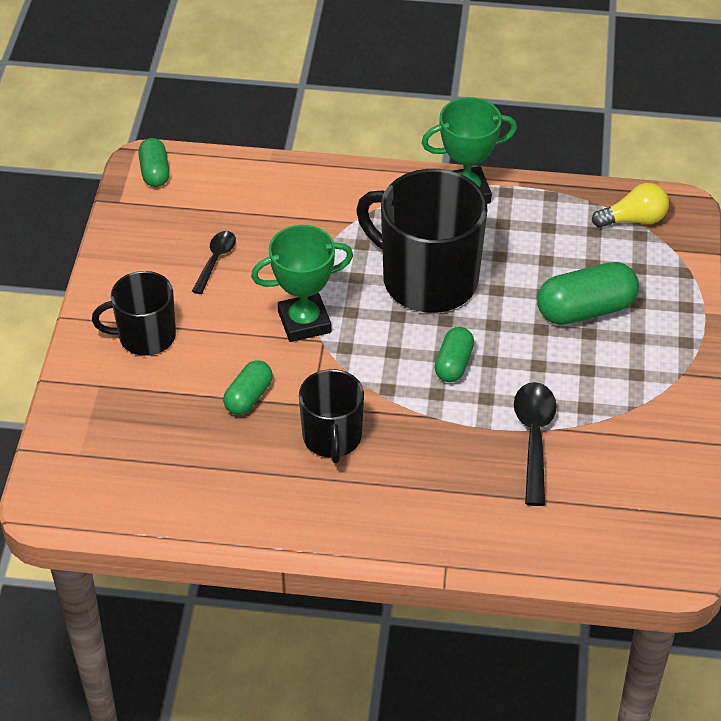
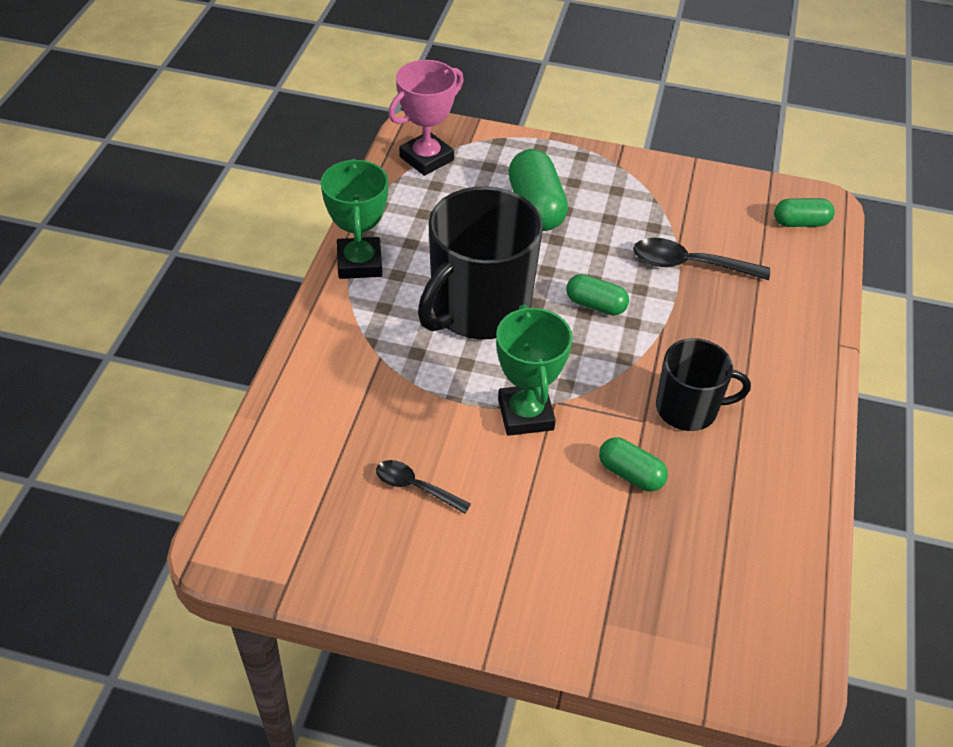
camera: 85 degrees left, 0 degrees up
black mug [92,271,176,356] -> none
green capsule [138,138,170,187] -> green capsule moved to [774,198,835,227]
yellow light bulb [592,183,669,228] -> pink trophy [388,60,464,176]

